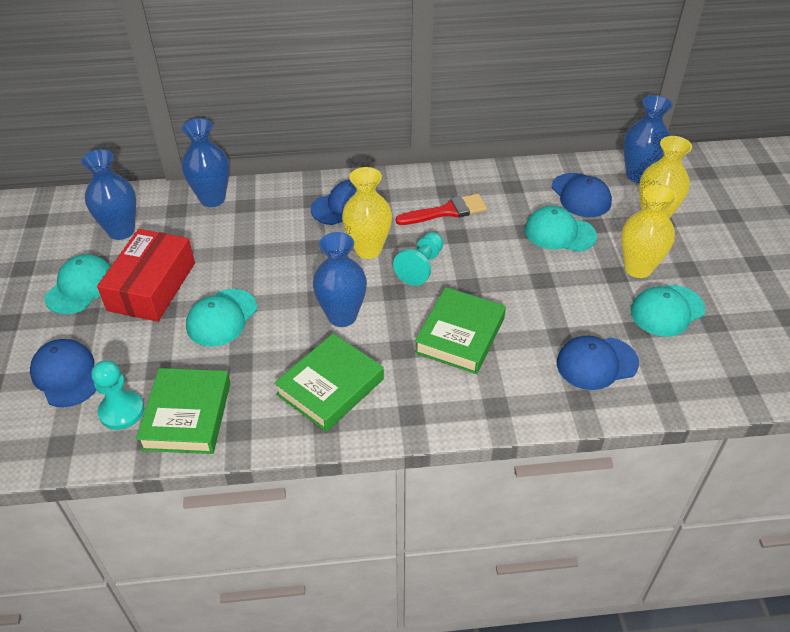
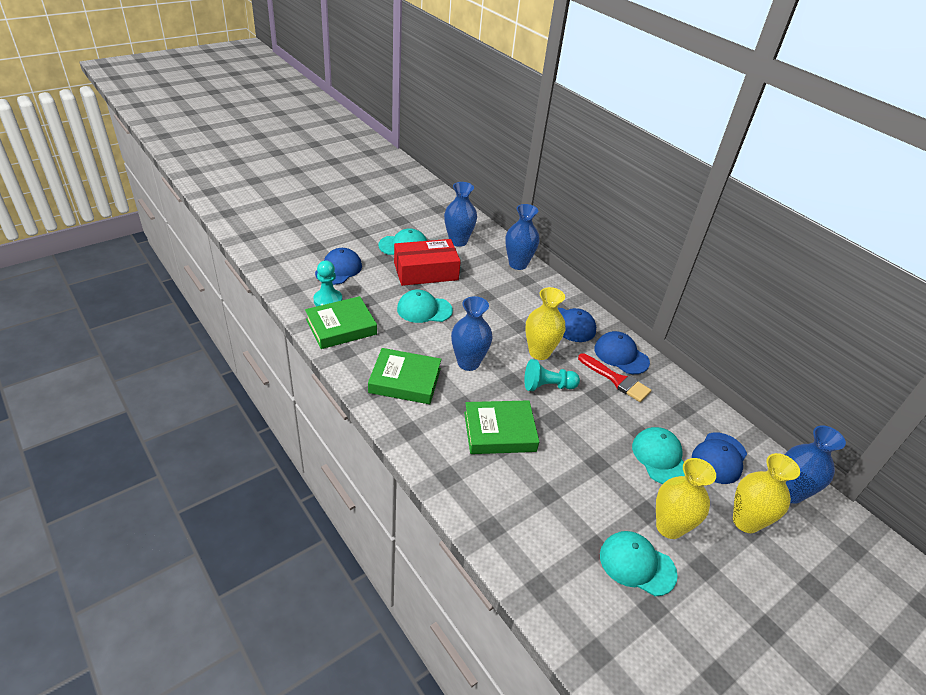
camera: 55 degrees right, 5 degrees down
blue cap [557,336,639,390] -> blue cap moved to [594,331,650,374]

